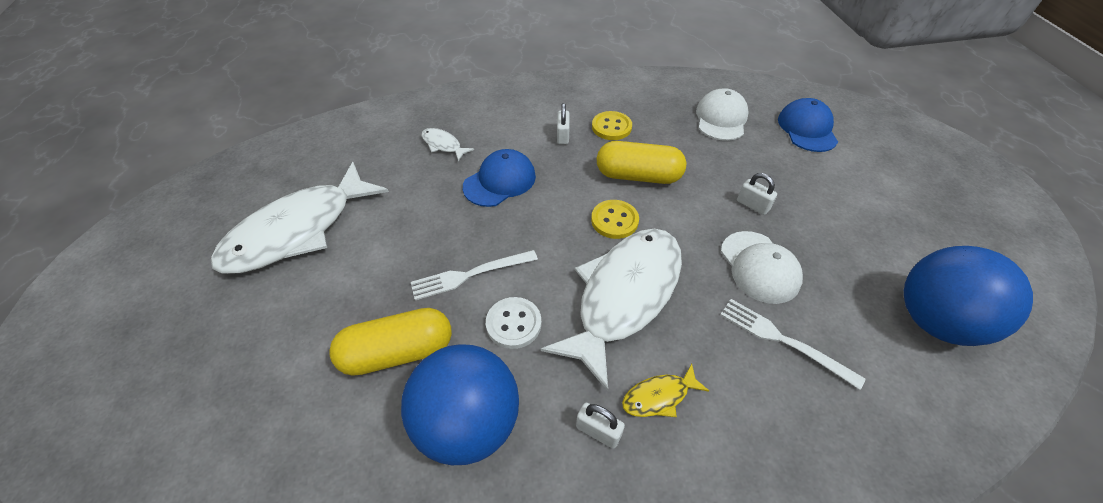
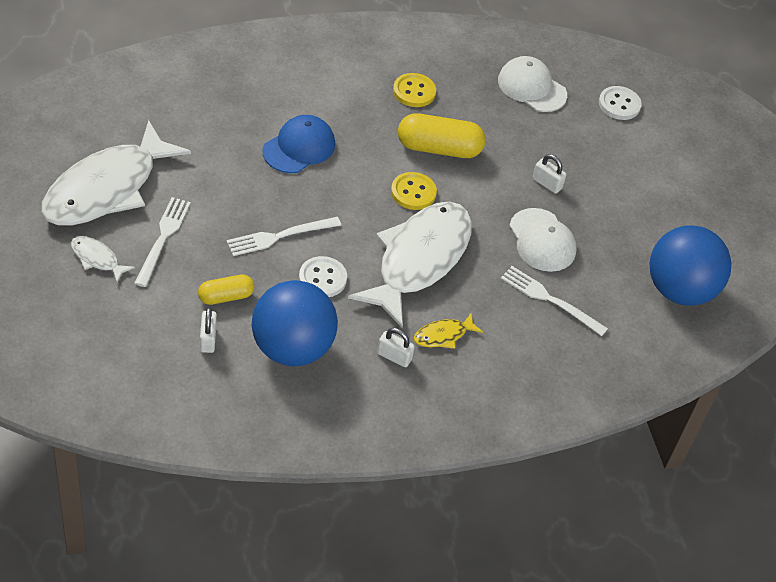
camera: 10 degrees left, 0 degrees up
yellow capsule [329,308,452,376] -> yellow capsule [198,275,254,305], size x0.59
white fish [422,128,474,162] -> white fish moved to [71,236,135,282]
white padlock [557,103,570,144] -> white padlock moved to [200,307,217,353]
white cap [696,88,749,141] -> white cap turned 60 degrees counterclockwise [498,56,567,112]
blue cap [778,98,838,152] -> white button [599,86,642,120]
none -> white fork [135,197,191,287]

